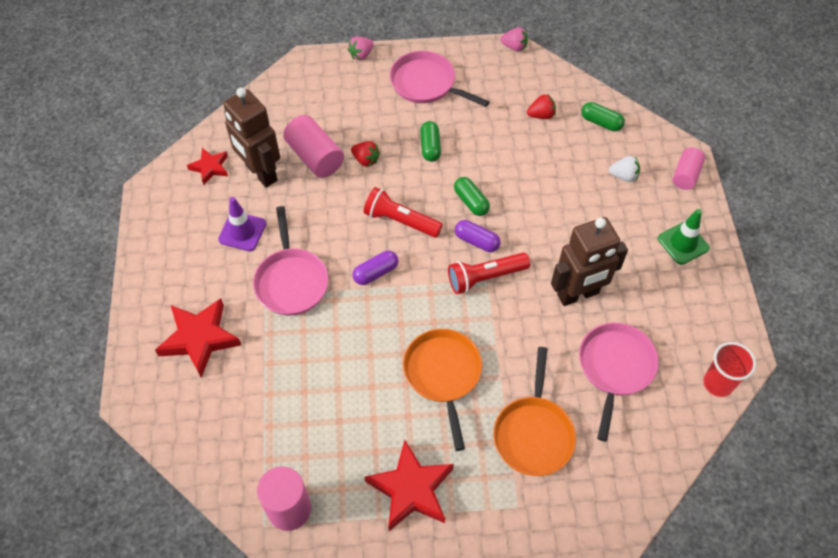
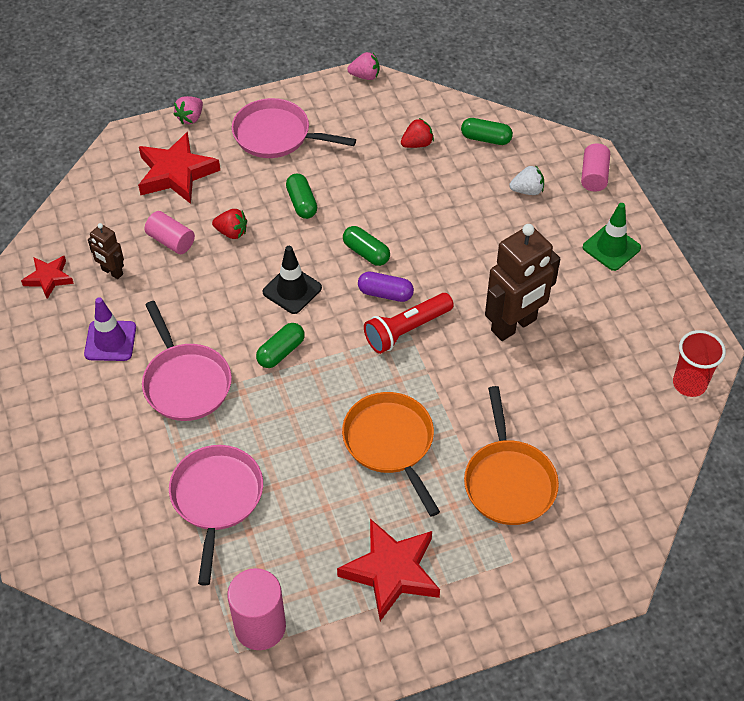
camera: 15 degrees left, 5 degrees down
red star [155,299,241,377] -> red star moved to [138,132,220,204]
brown robot [223,87,280,188] -> brown robot [88,223,124,279], size x0.50
pink cylinder [283,115,344,178] -> pink cylinder [145,211,195,254], size x0.64
purple capsule [353,251,398,285] -> green capsule [256,323,305,368]
red flashlight [363,187,443,237] -> black traffic cone [262,246,322,314]
pink pan [579,323,659,442] -> pink pan moved to [169,445,263,585]

